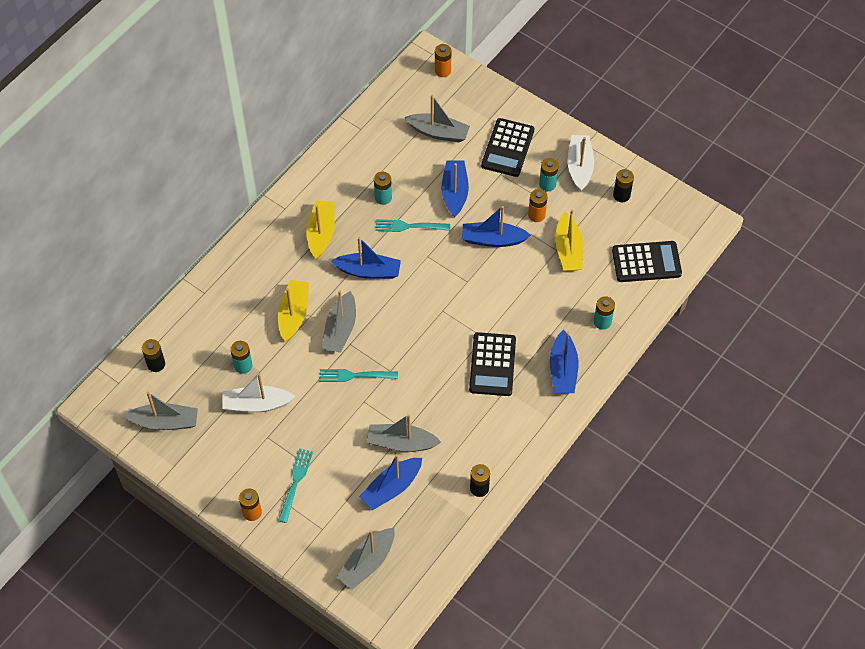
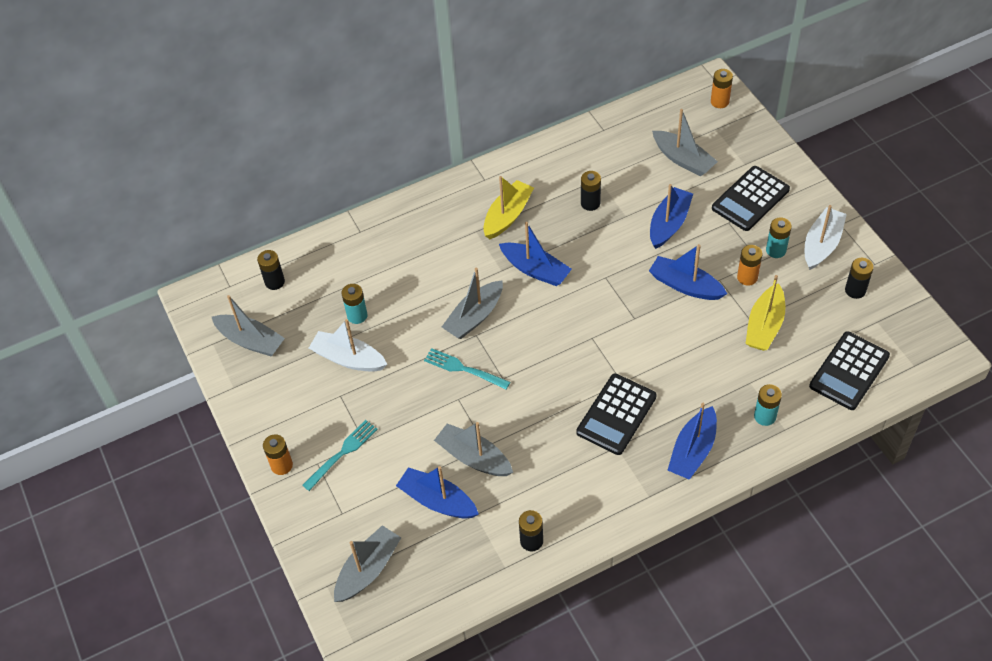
camera: 30 degrees right, 5 degrees down
yellow boat [278,280,309,342] -> none
grey boat [337,528,395,590] -> grey boat turned 150 degrees clockwise [334,525,401,602]
blue boat [359,454,422,510] -> blue boat turned 45 degrees clockwise [396,466,479,518]
turquoise battery [374,172,392,205] -> black battery [581,171,601,211]
turquoise fork [376,219,450,232] -> none
black calculator [612,241,682,282] -> black calculator turned 105 degrees clockwise [809,331,890,410]

